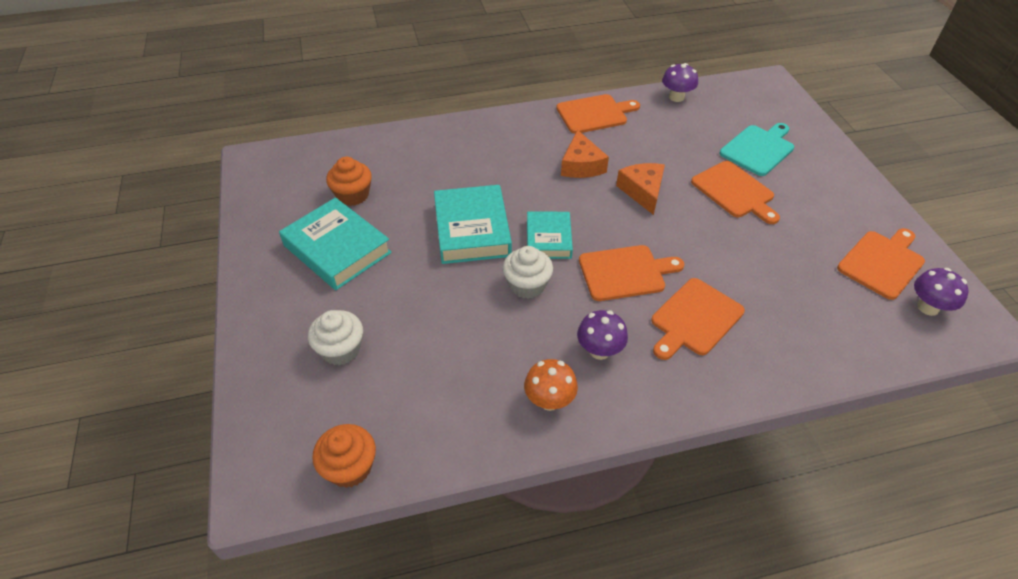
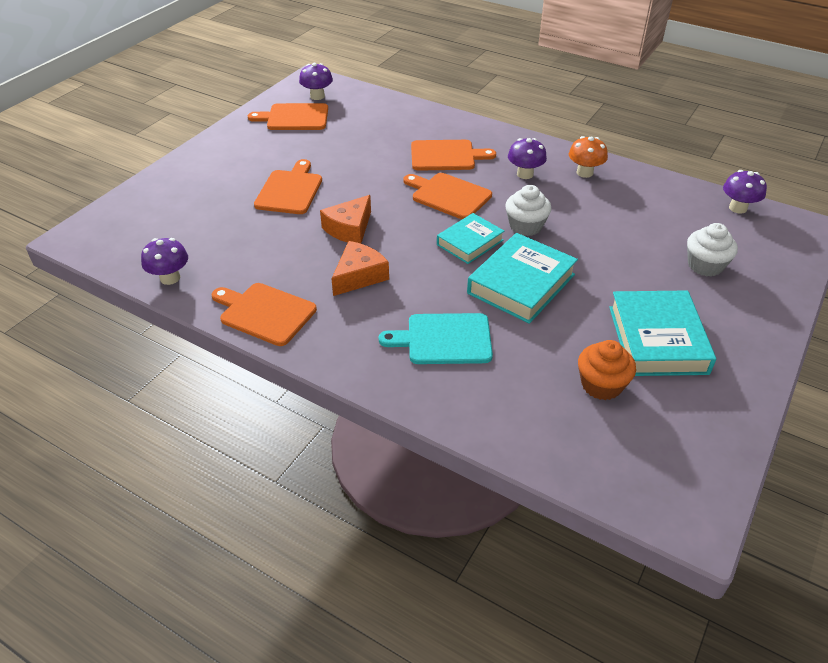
camera: 135 degrees left, 5 degrees down
orange cupcake [312,424,376,488] -> purple mushroom [723,170,767,214]
turquoise cutting board [720,123,794,176] -> turquoise cutting board moved to [379,313,493,364]

